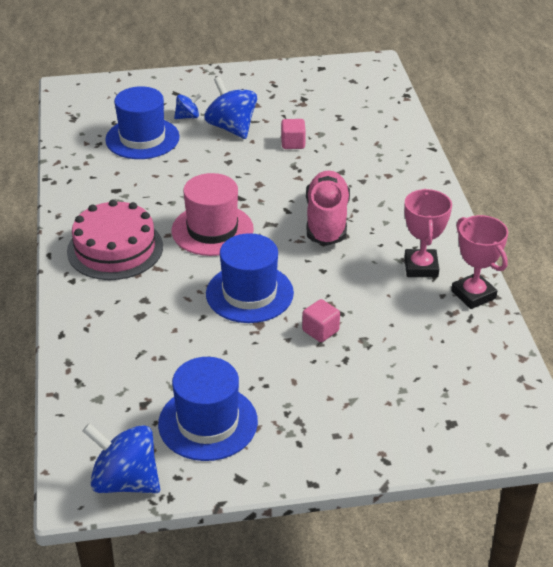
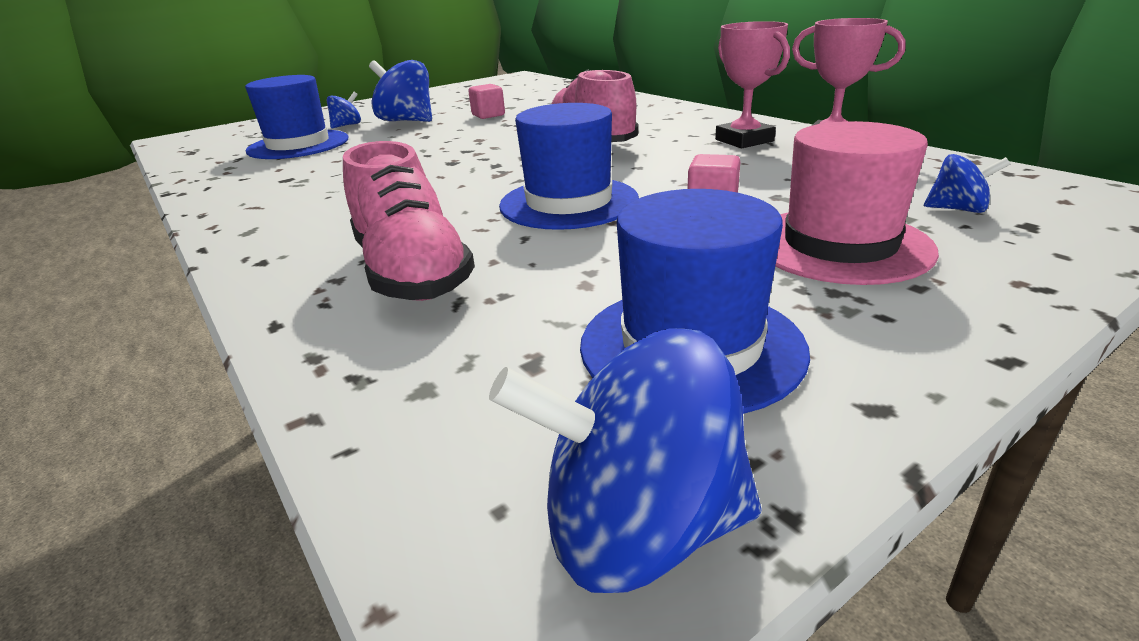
camera: 25 degrees left, 10 degrees down
pink cake [67,199,163,280] -> none
pink hat [172,173,254,256] -> pink hat moved to [775,121,939,285]
none -> pink shoe [343,141,475,301]
none -> blue spinning top [924,154,1010,213]

